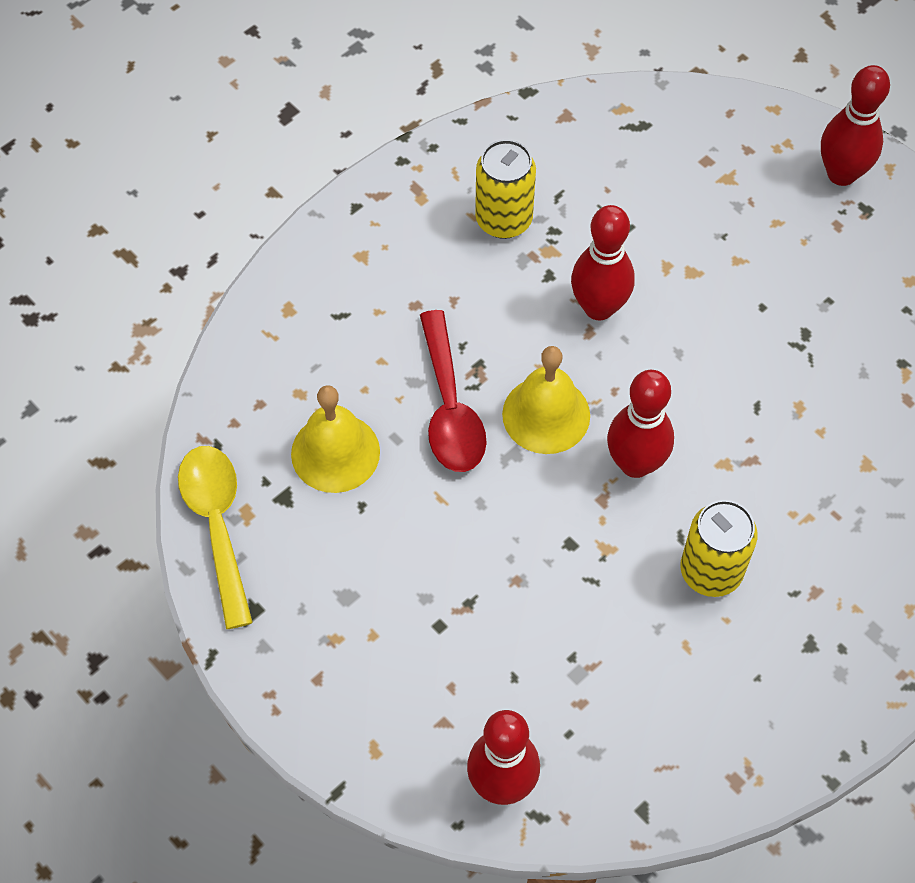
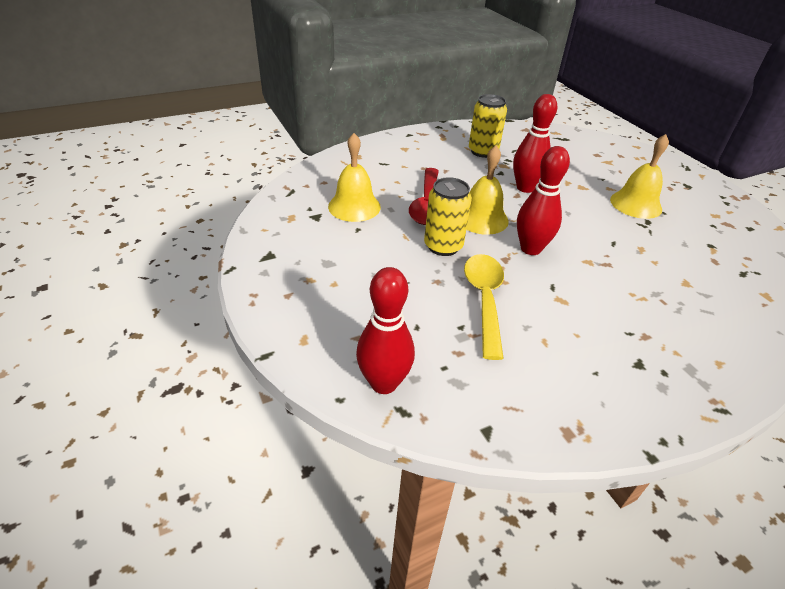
camera: 15 degrees right, 20 degrees down
yellow spoon [178,446,253,629] -> yellow spoon moved to [464,254,504,360]
yellow can [680,500,758,597] -> yellow can moved to [424,177,472,256]
red bowling pin [821,65,890,186] -> none
none -> yellow bell [610,134,669,219]

